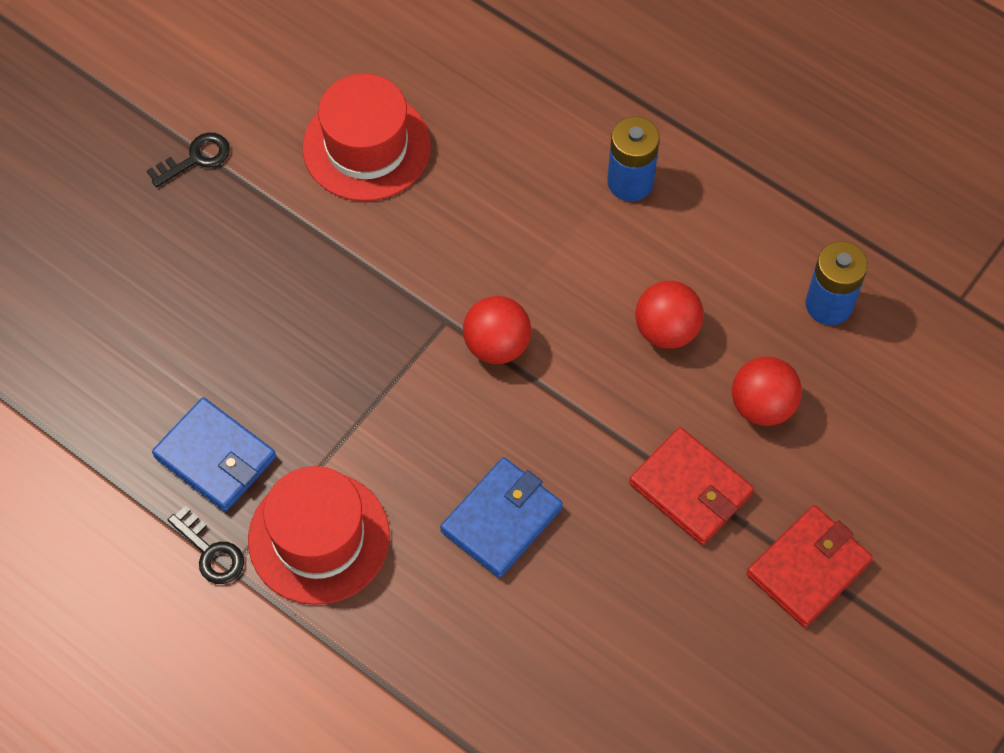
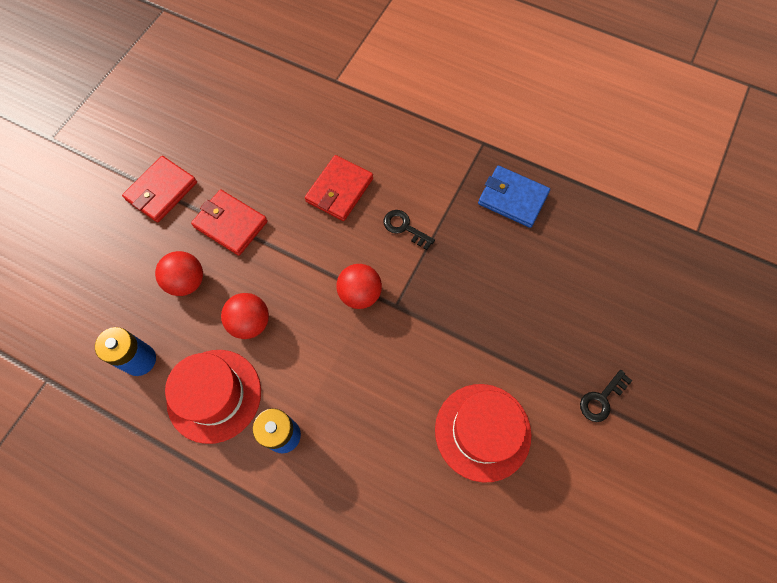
camera: 170 degrees right, 5 degrees up
black key [168,505,244,584] -> black key moved to [383,210,435,250]
red hat [248,466,390,605] -> red hat moved to [165,350,261,444]
blue wallet [440,457,563,578] -> red wallet [305,155,373,221]

